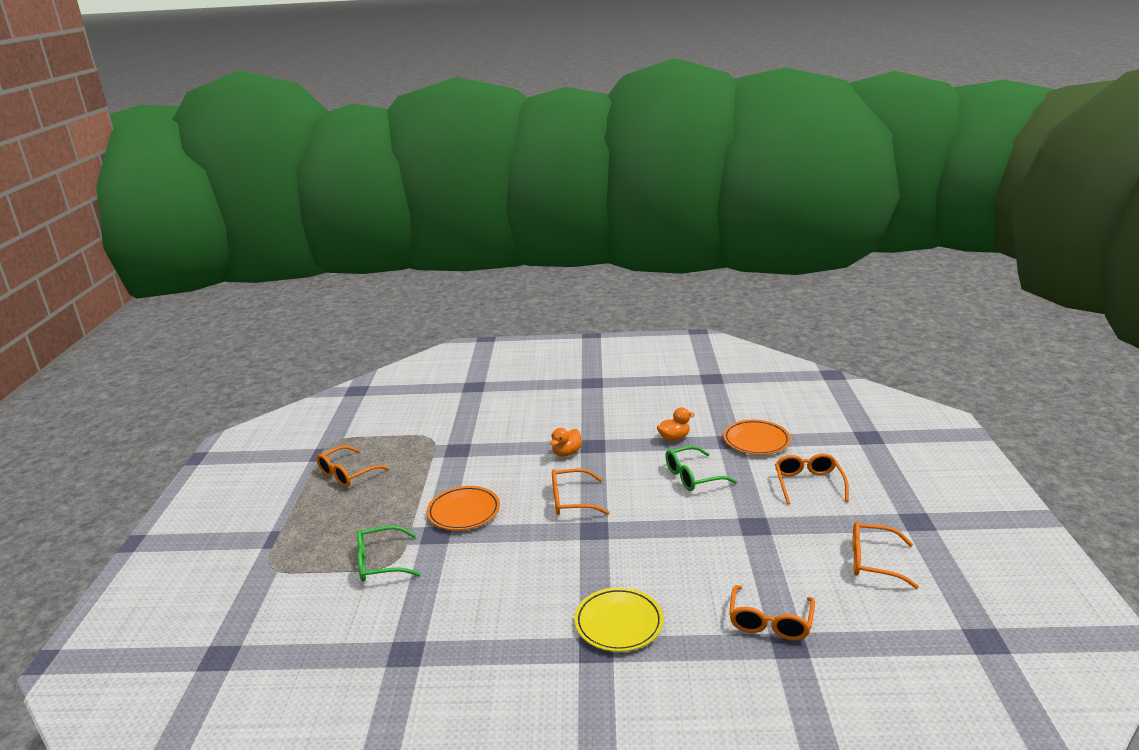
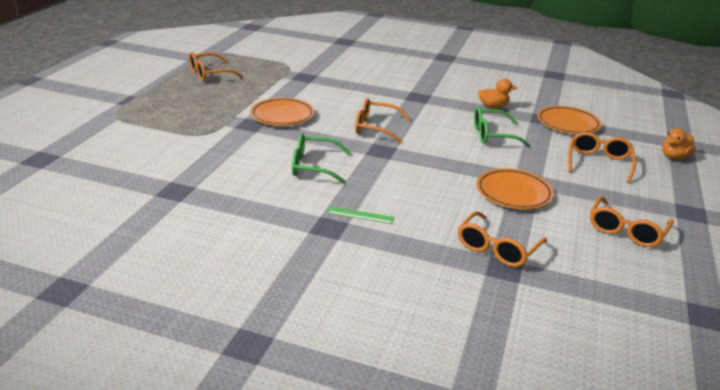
camera: 15 degrees right, 5 degrees up
green glasses [357,526,421,582] -> green glasses moved to [292,134,351,184]
orange duck [550,428,582,457] -> orange duck moved to [662,128,696,159]
yellow plate [574,587,663,652] -> green ruler [327,206,395,224]
orange glasses [852,522,919,589] -> orange glasses turned 90 degrees counterclockwise [590,196,674,247]
none -> orange plate [477,168,554,209]

